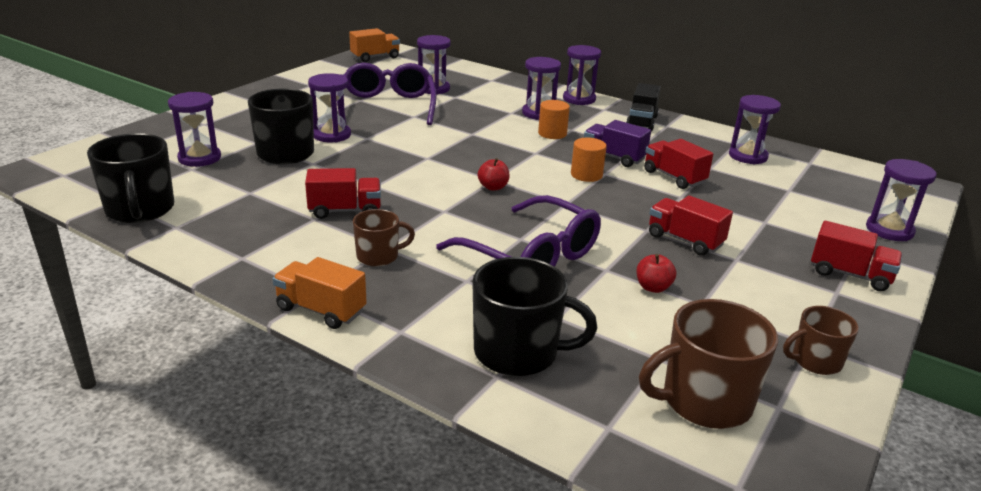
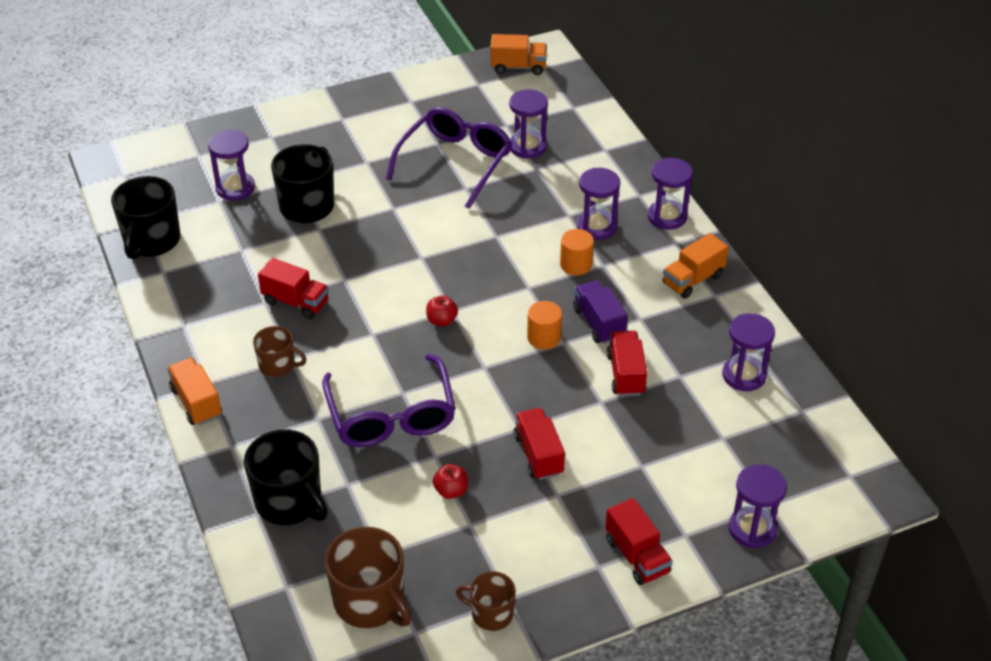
camera: 35 degrees right, 15 degrees up
purple hourglass [308,73,351,142] -> none
black truck [626,83,661,131] -> orange truck [663,233,729,299]
brown mug [639,299,778,429] -> brown mug turned 150 degrees counterclockwise [325,527,412,628]

